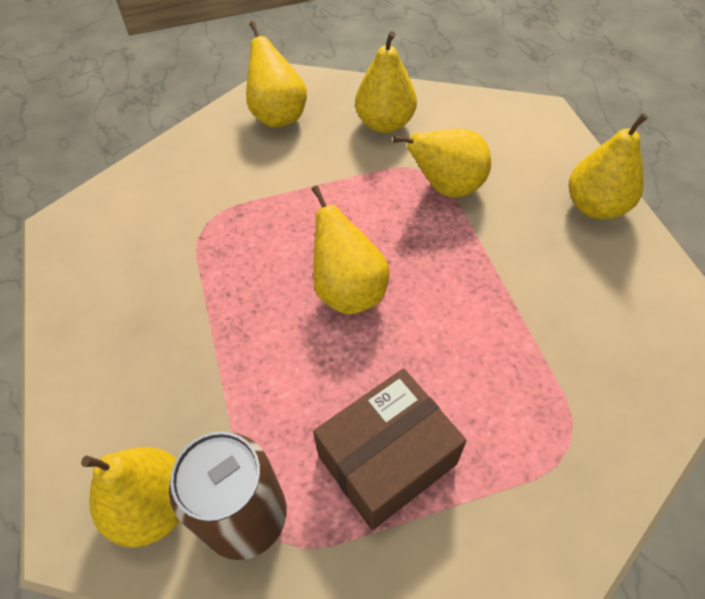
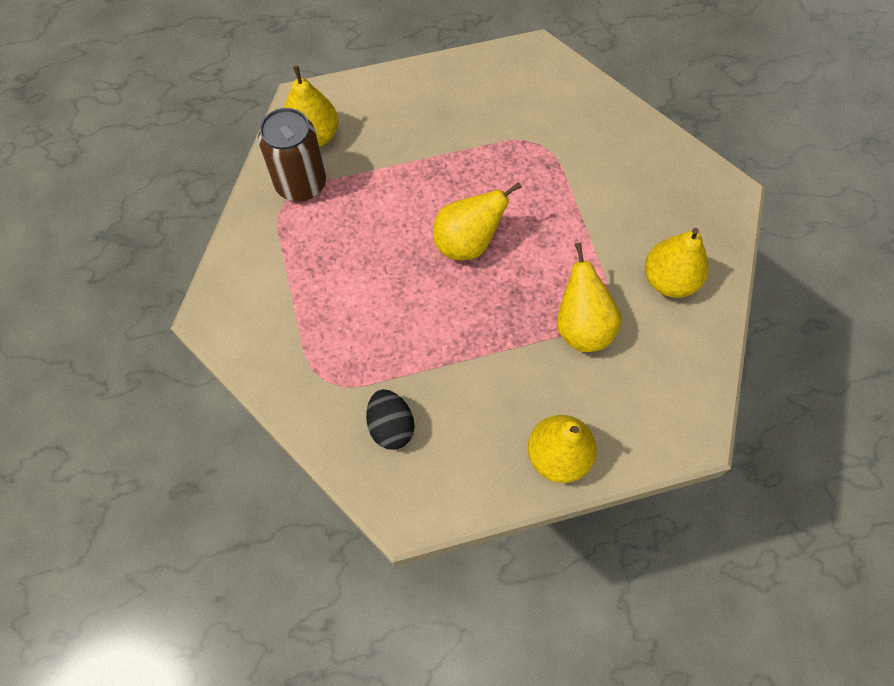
camera: 90 degrees right, 10 degrees up
yellow pear [246,21,307,127] -> none
brown box [313,368,467,530] -> none
none -> black egg [366,389,414,450]

